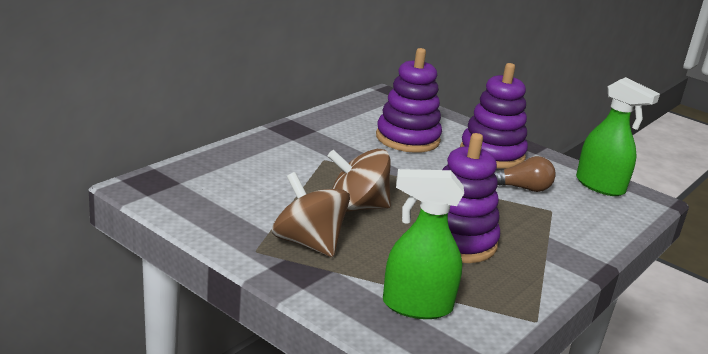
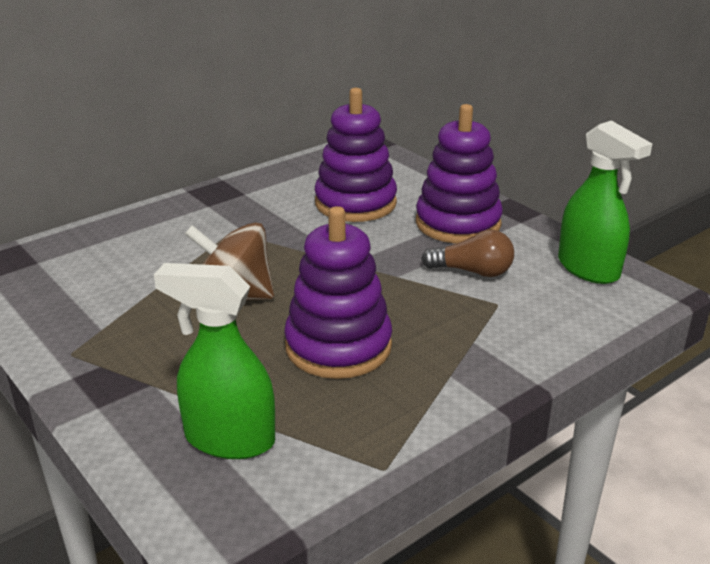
camera: 15 degrees right, 5 degrees up
brown spinning top [272,172,350,257] -> none

